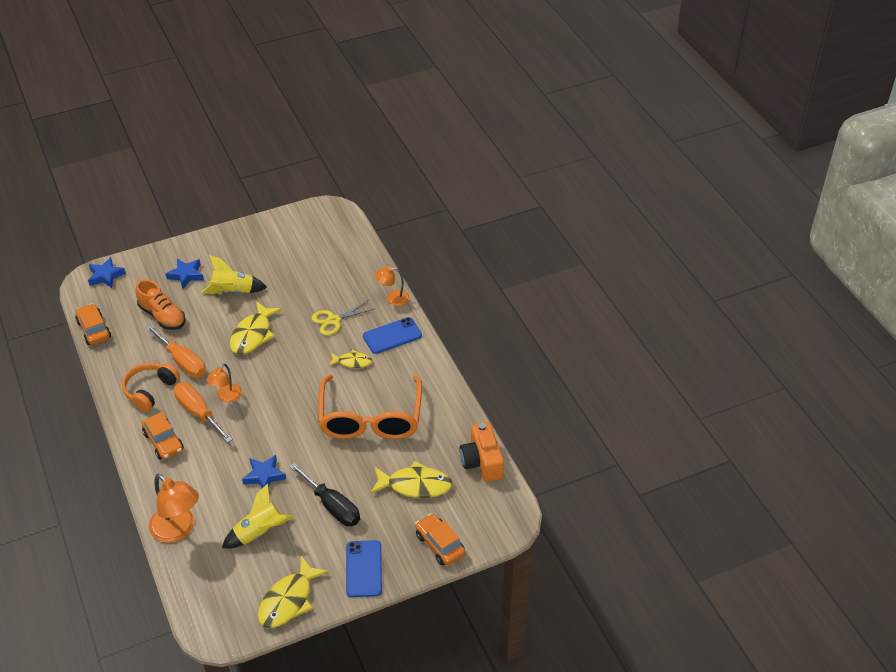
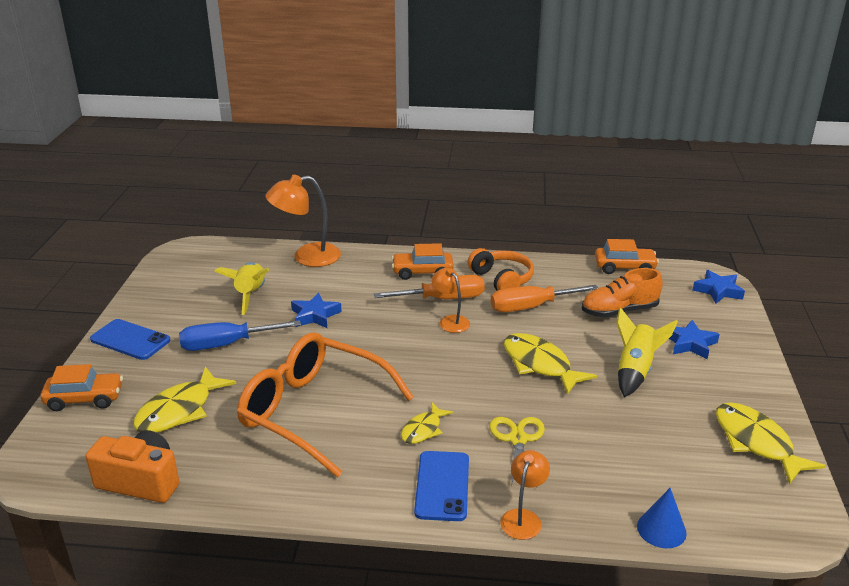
camera: 120 degrees right, 15 degrees down
yellow fish [258,556,329,628] -> yellow fish moved to [716,402,826,485]
black screwdriver [289,463,360,526] -> blue screwdriver [179,320,301,351]
none -> blue cone [637,488,687,548]

